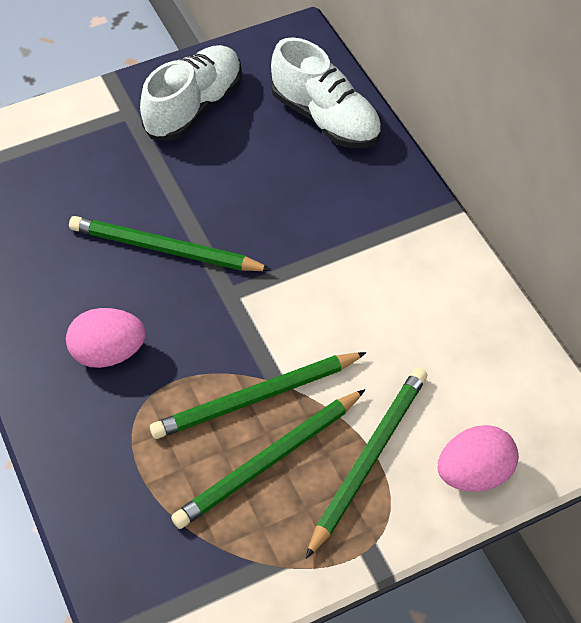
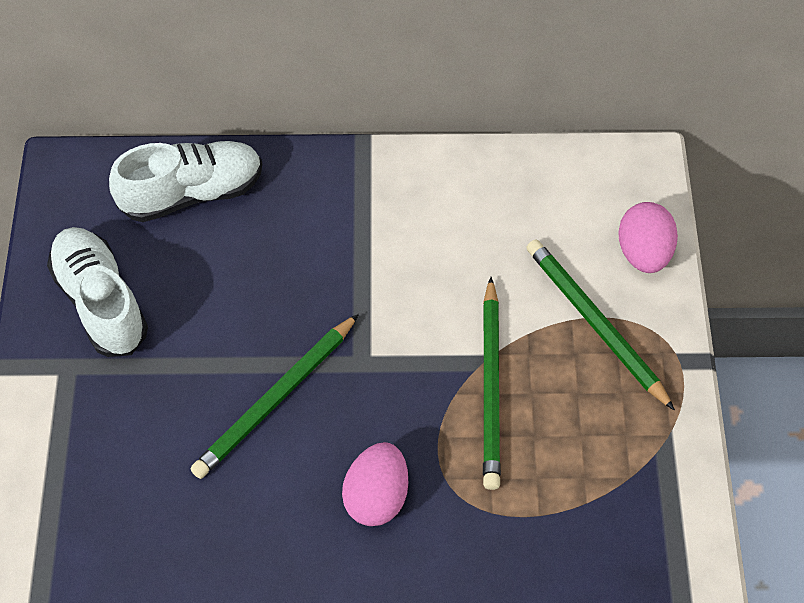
camera: 65 degrees left, 5 degrees up
green pencil [171,389,365,529] -> none

